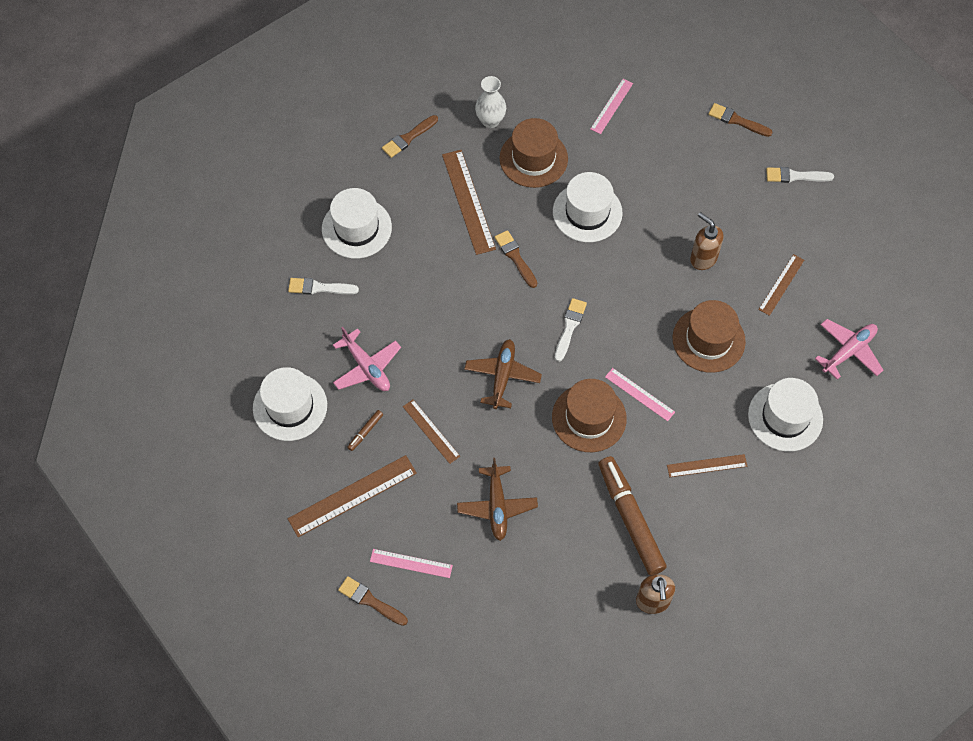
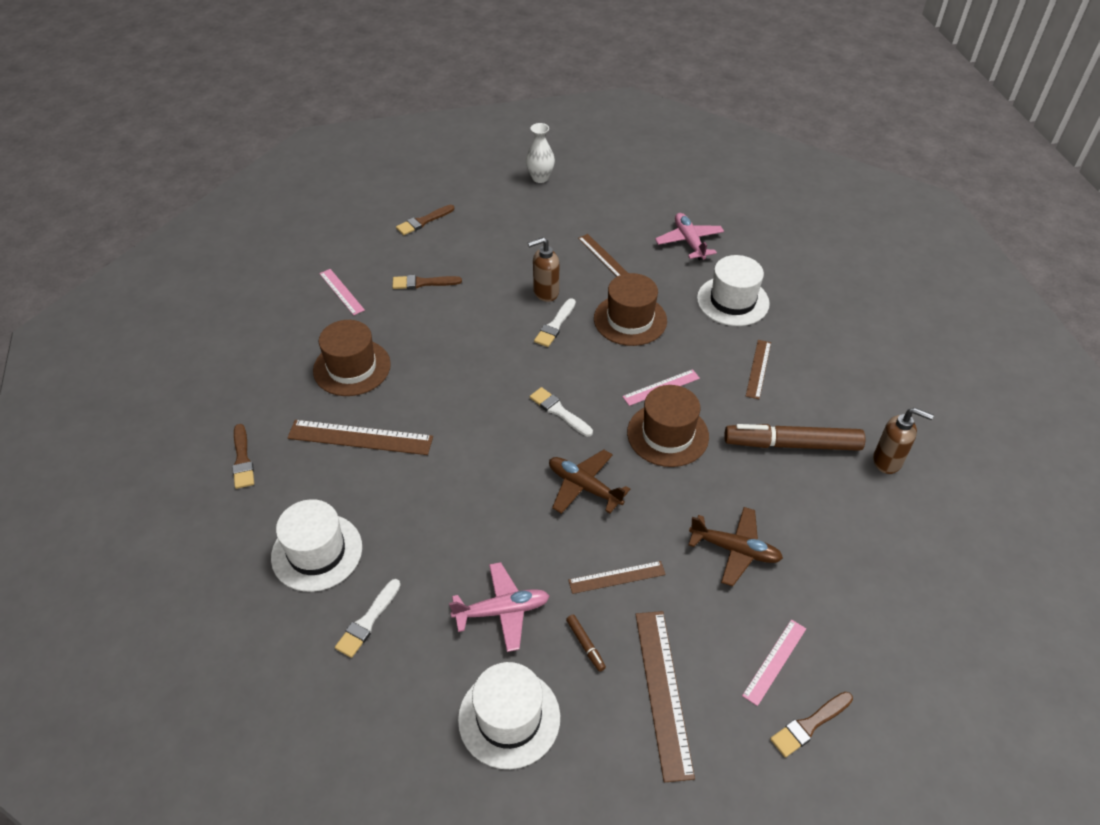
camera: 65 degrees left, 15 degrees down
white vase [475,76,506,128] -> white vase moved to [526,123,555,183]
brown brush [495,230,537,288] -> brown brush moved to [392,275,462,289]
white hat [553,172,623,242] -> none
white brush [766,167,834,183] -> white brush moved to [534,298,576,347]

